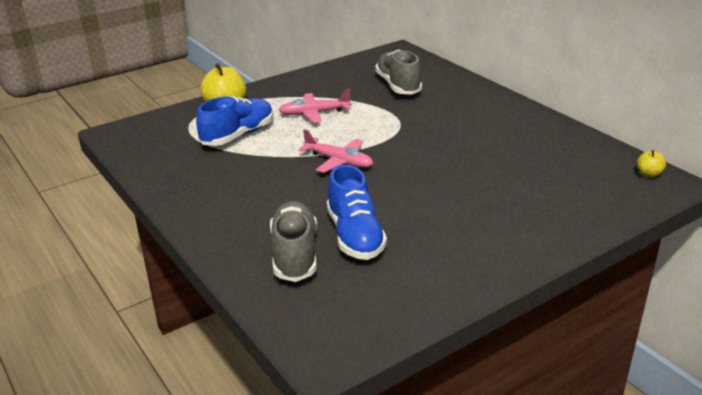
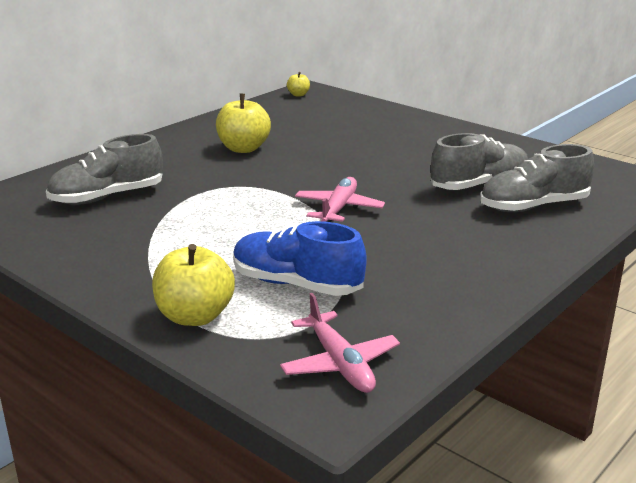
camera: 105 degrees left, 5 degrees down
pink plane [279,89,351,123] -> pink plane moved to [280,293,400,393]
blue shoe [327,165,387,260] -> grey shoe [430,133,528,190]
none -> yellow apple [216,94,271,153]

